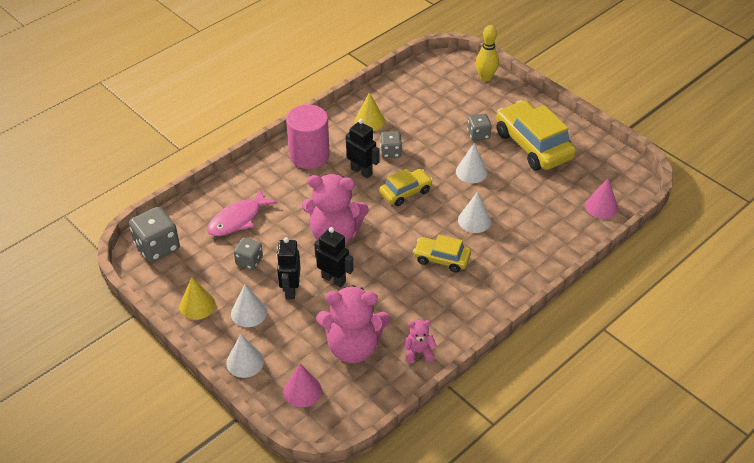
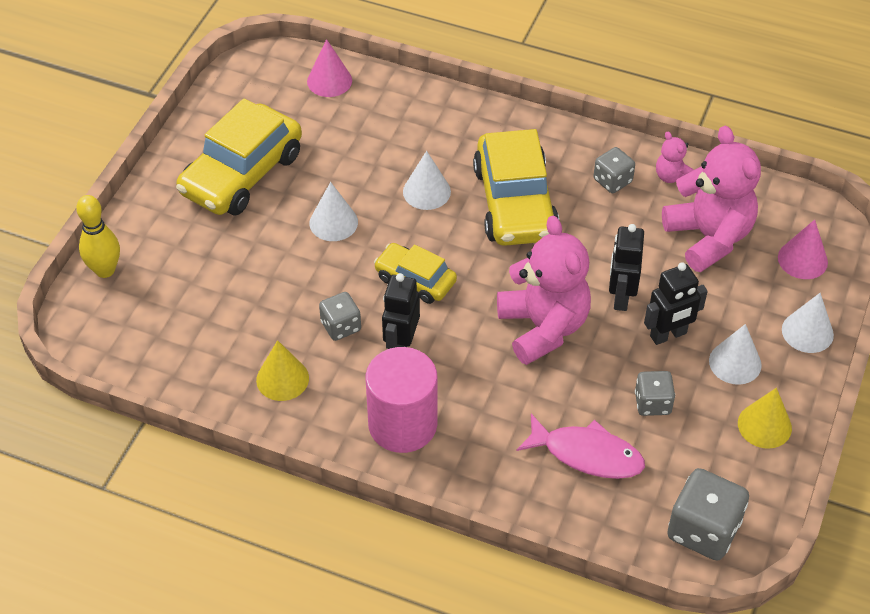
camera: 115 degrees left, 5 degrees up
yellow car [413,235,471,273] -> yellow car [473,129,559,246], size x1.79
grey dice [467,114,492,141] -> grey dice moved to [594,147,635,193]

